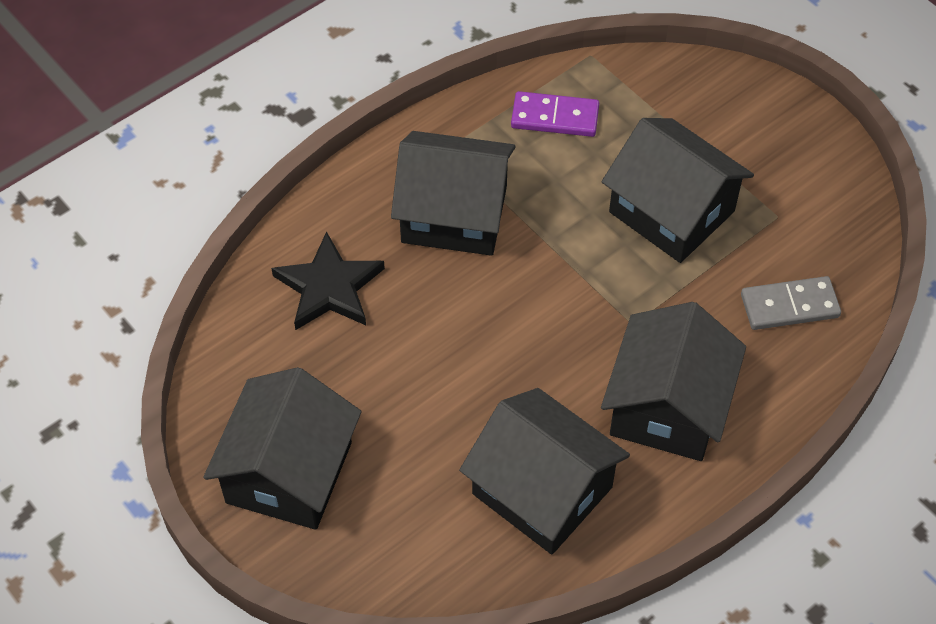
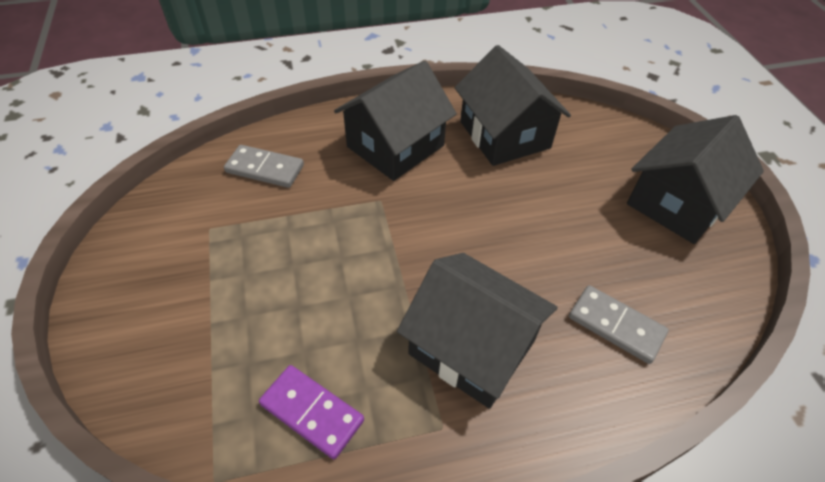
camera: 155 degrees left, 5 degrees down
black star [271,231,385,330] -> grey domino [569,285,669,364]
black house [602,118,754,263] -> none

